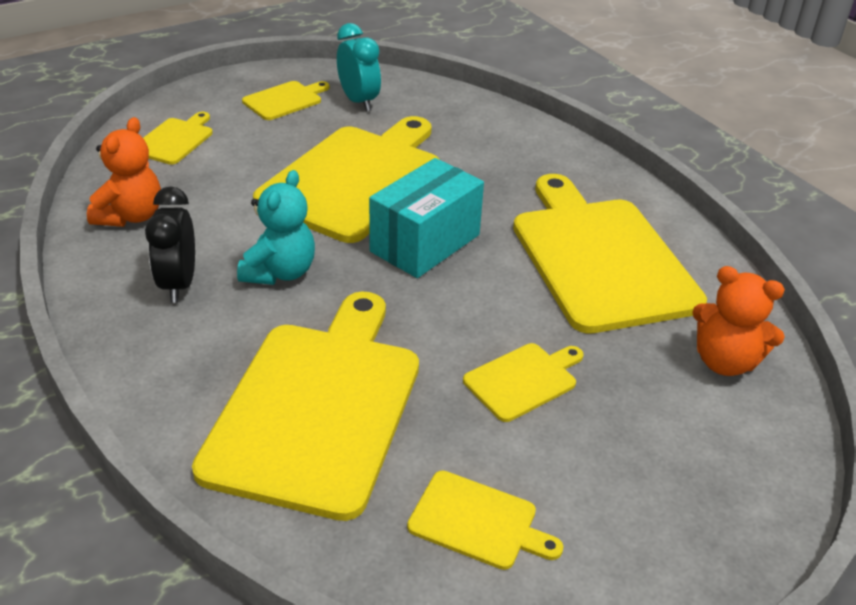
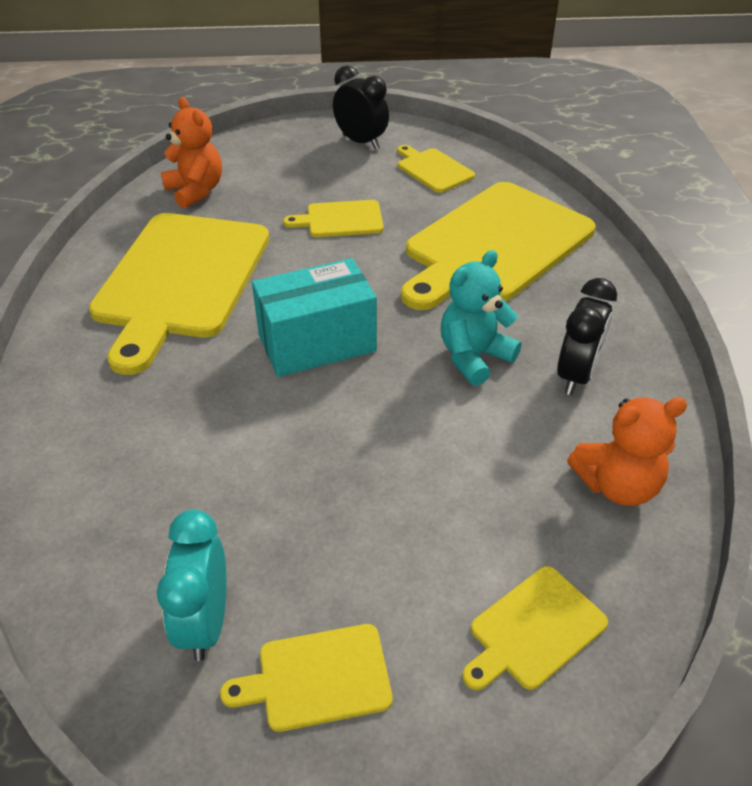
camera: 150 degrees left, 5 degrees up
orange teddy bear [87,117,161,227] -> orange teddy bear turned 150 degrees counterclockwise [567,397,688,506]
yellow cutting board [253,116,440,243] -> none
none -> black clock [333,66,389,150]

